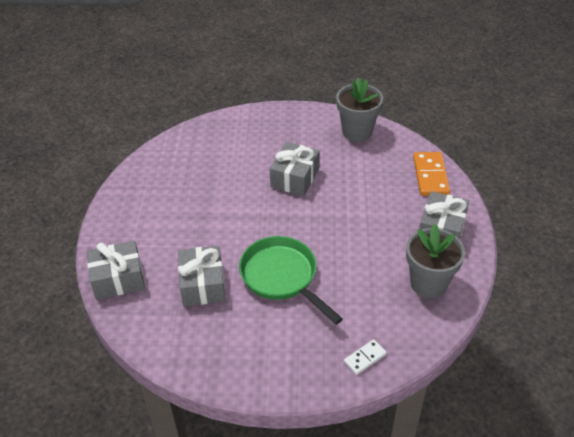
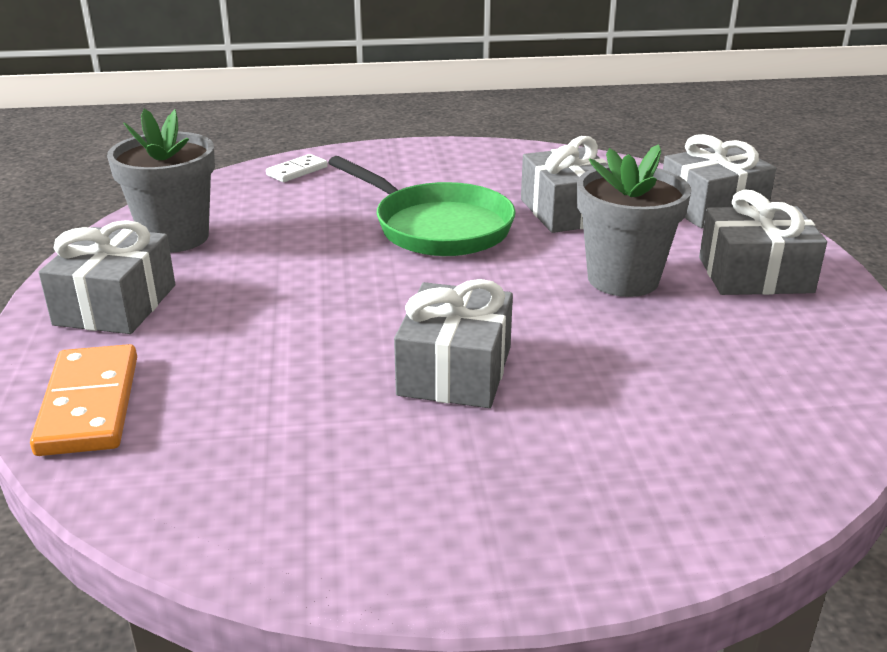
camera: 170 degrees right, 15 degrees down
grey flower pot [336,78,383,141] -> grey flower pot moved to [577,144,692,297]
none -> grey gift [699,190,827,295]

